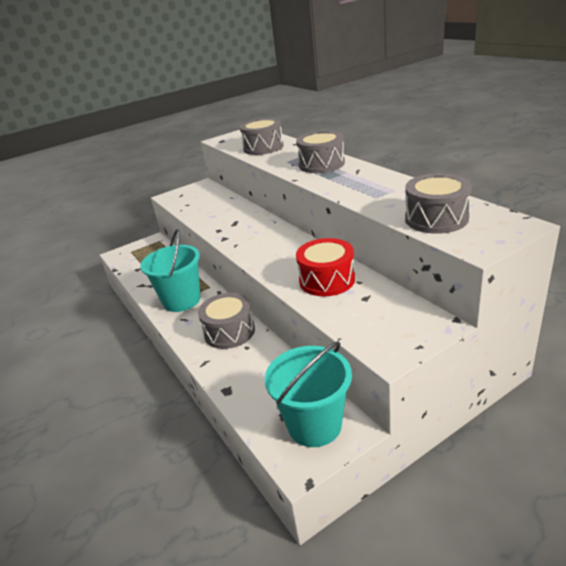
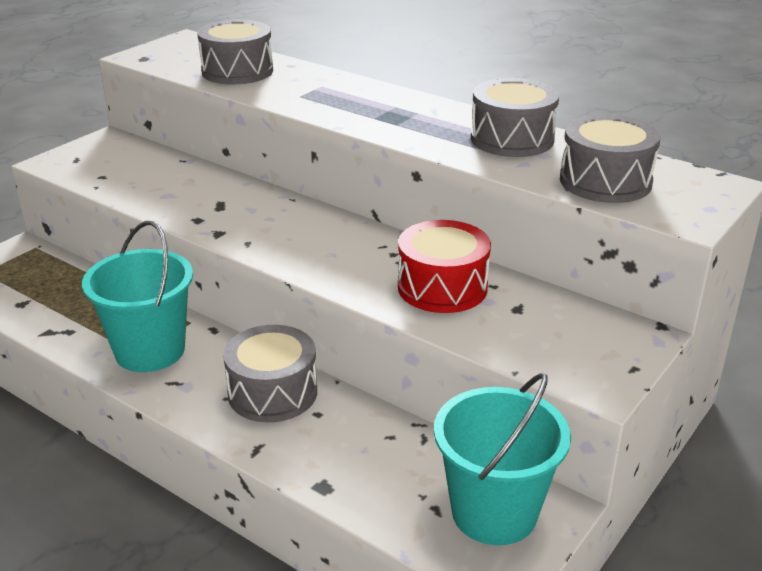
camera: 25 degrees left, 0 degrees up
grey drum [296,130,345,173] -> grey drum moved to [471,78,559,157]

